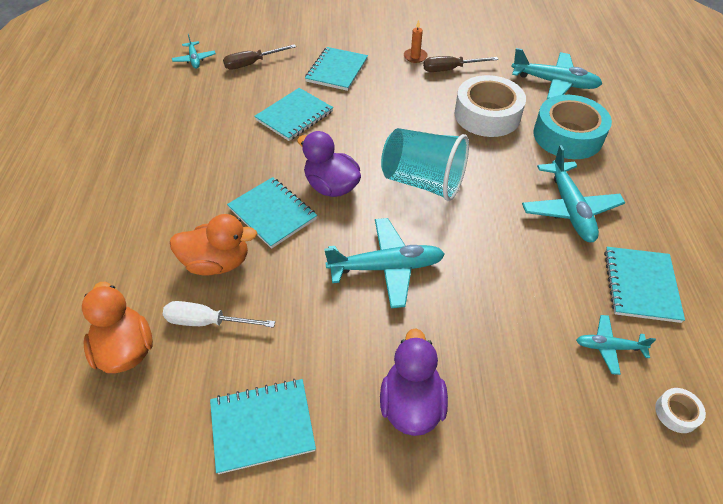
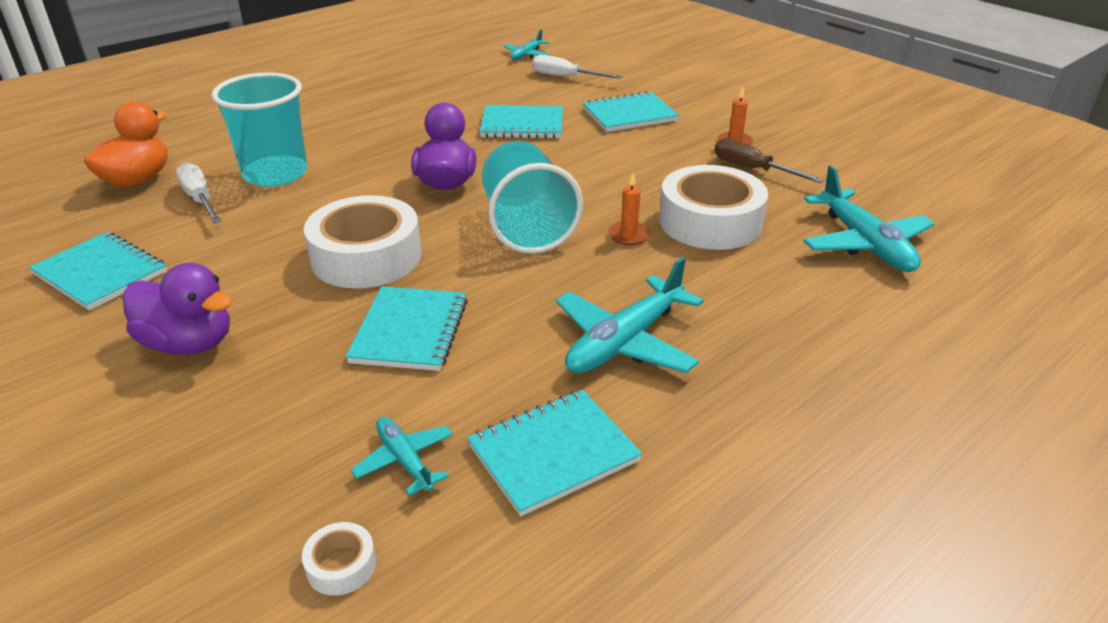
camera: 50 degrees right, 15 degrees down
orange duck [170,214,257,276] -> turquoise cup [212,73,307,187]
brown screwdriver [223,44,296,70] -> white screwdriver [533,55,622,79]
turquoise notebook [227,177,317,249] -> turquoise notebook moved to [346,286,468,371]
turquoise plane [324,218,445,308] -> white tape [304,195,421,289]
purple duck [380,328,448,436] -> purple duck turned 60 degrees clockwise [123,263,233,355]
turquoise tape [533,95,612,159] -> none
none -> orange candle [608,173,651,245]

